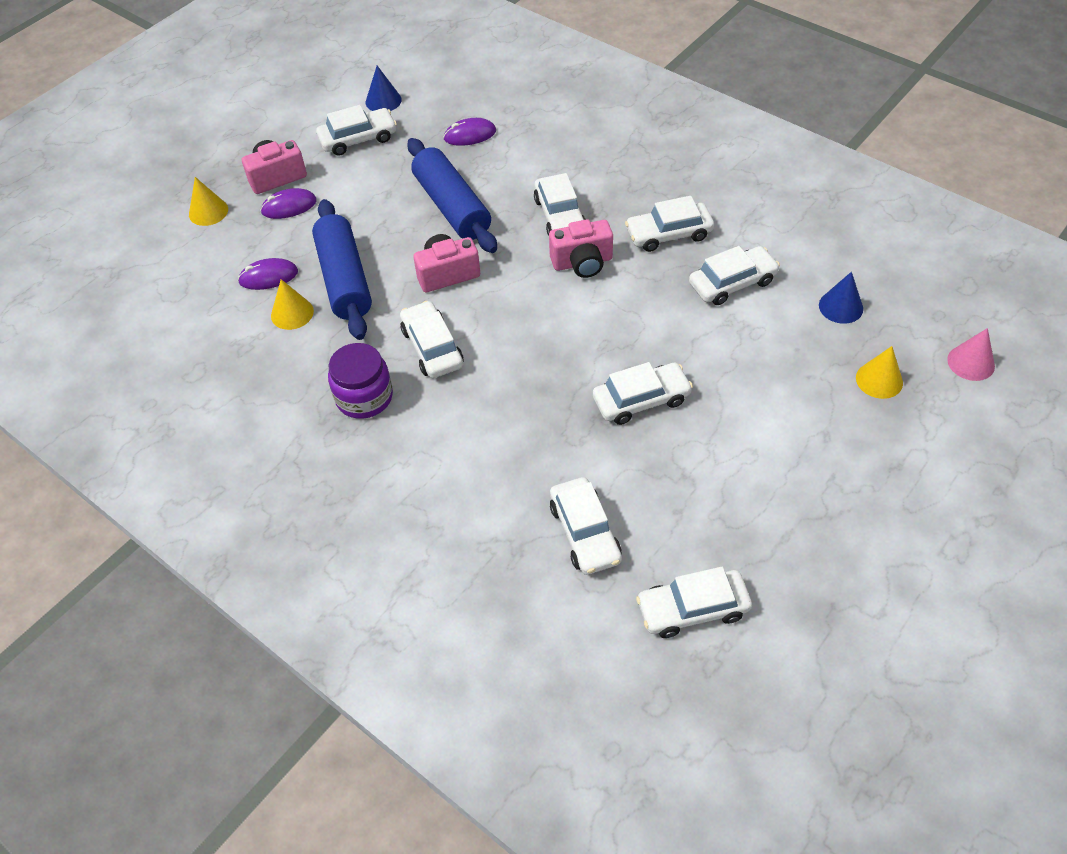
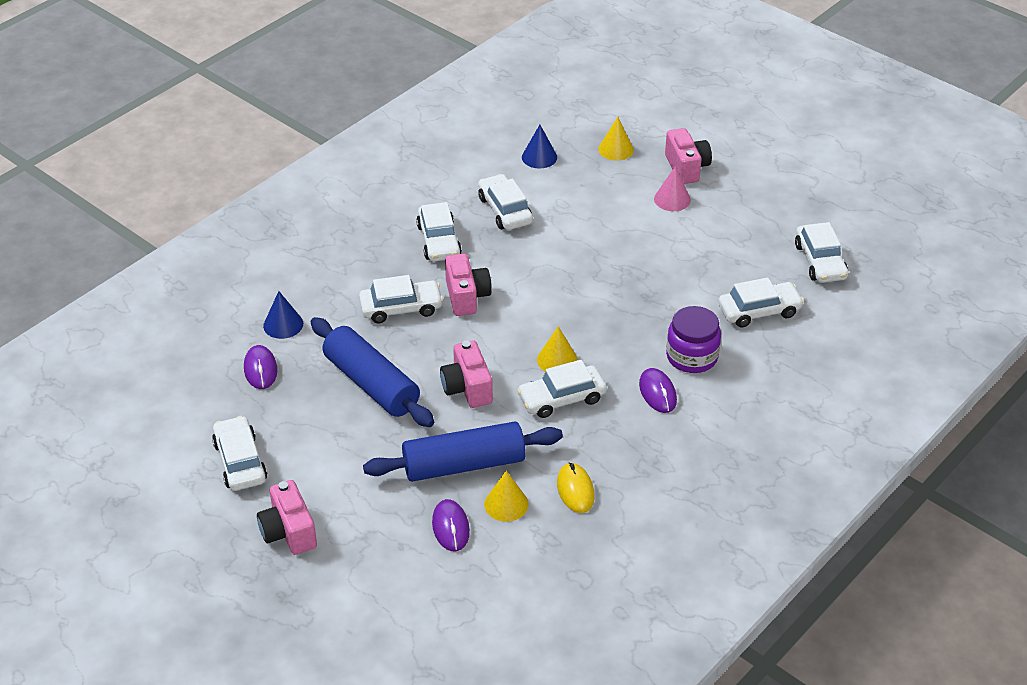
camera: 90 degrees left, 10 degrees down
yellow cone [189,177,228,226] -> yellow cone moved to [537,326,578,372]
purple mouse [260,188,317,219] -> purple mouse moved to [639,368,677,413]
purple jar [328,343,393,419] -> purple jar moved to [666,306,721,373]
blue cone [366,66,402,111] -> blue cone moved to [263,291,303,339]
blue rolling pin [407,138,497,253] -> blue rolling pin turned 75 degrees clockwise [311,317,434,427]
white car [593,362,693,425] -> none
pink cone [947,328,995,381] -> pink cone moved to [654,166,691,211]
none -> yellow mouse [557,463,595,513]
none -> pink camera [665,128,712,184]

